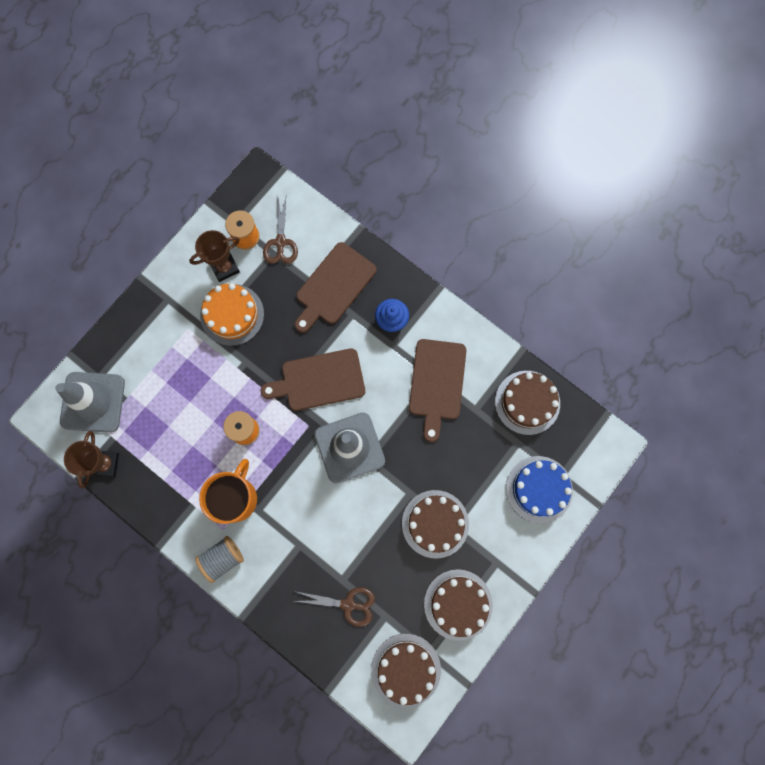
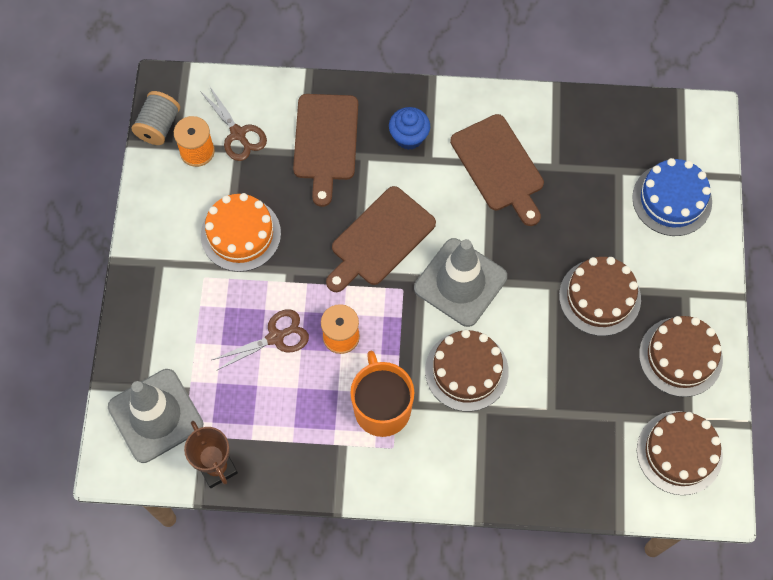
camera: 35 degrees left, 10 degrees down
brown trophy [189,230,240,282] -> none
grey spool [195,536,244,583] -> grey spool moved to [131,91,180,145]
brown scissors [295,587,375,627] -> brown scissors moved to [212,309,309,371]
brown cake [495,371,560,435] -> brown cake moved to [425,330,509,412]

